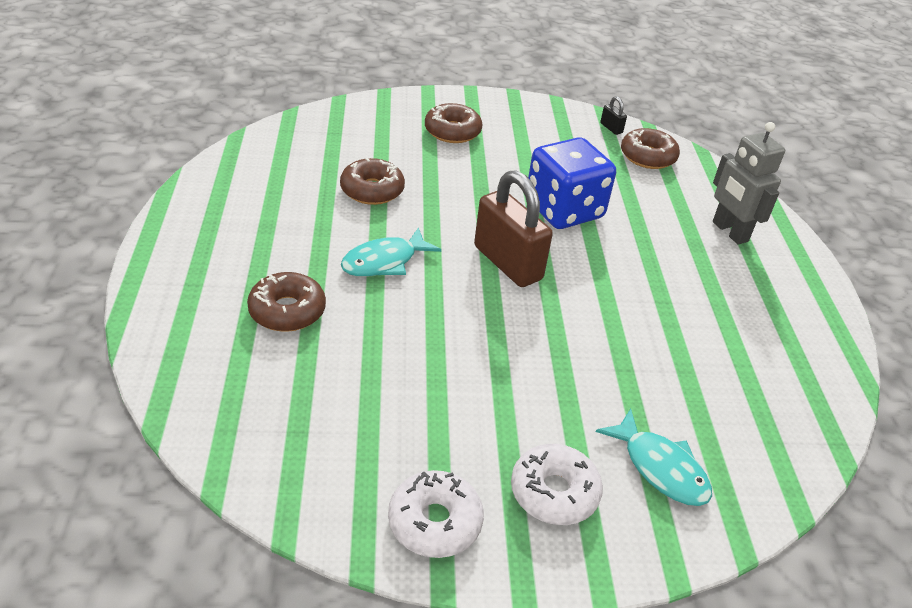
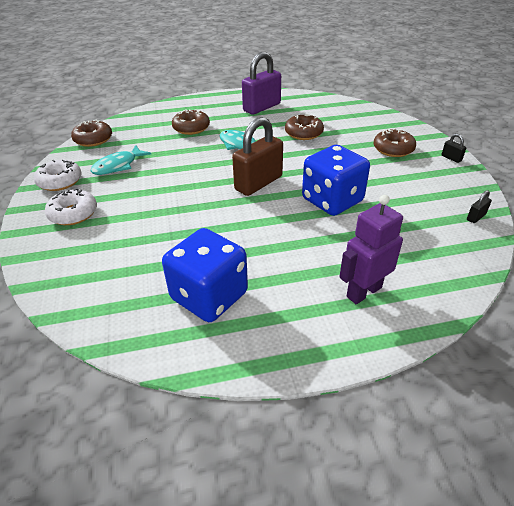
camera: 85 degrees right, 0 degrees up
turquoise fish [596,408,712,506] -> turquoise fish moved to [91,145,151,175]
brown donut [621,128,680,169] -> brown donut moved to [71,120,112,147]
grey robot [713,122,785,245] -> purple robot [339,195,403,304]
none -> blue dice [162,228,248,322]
none -> purple padlock [242,52,281,115]
none -> black padlock [441,134,466,163]

